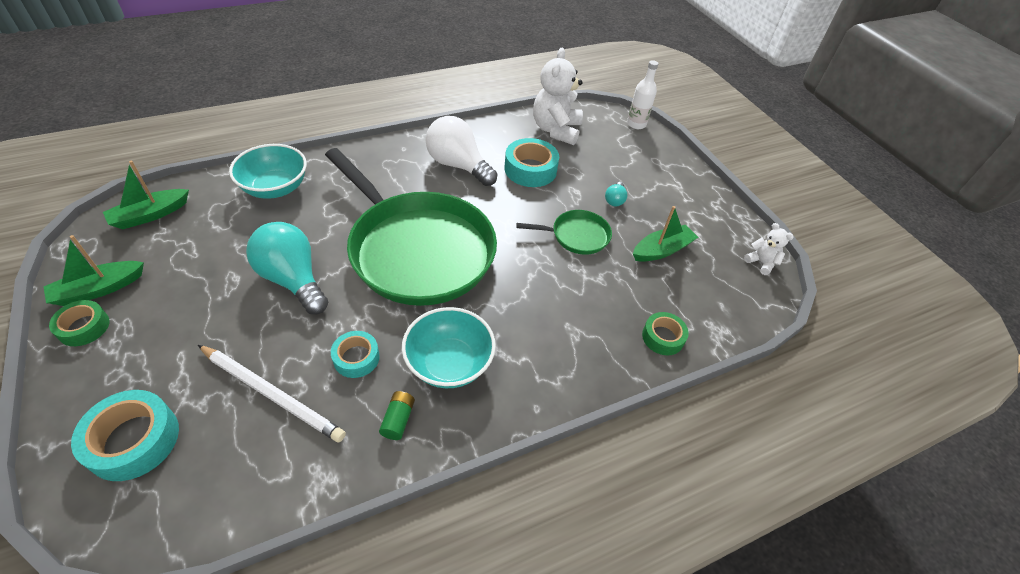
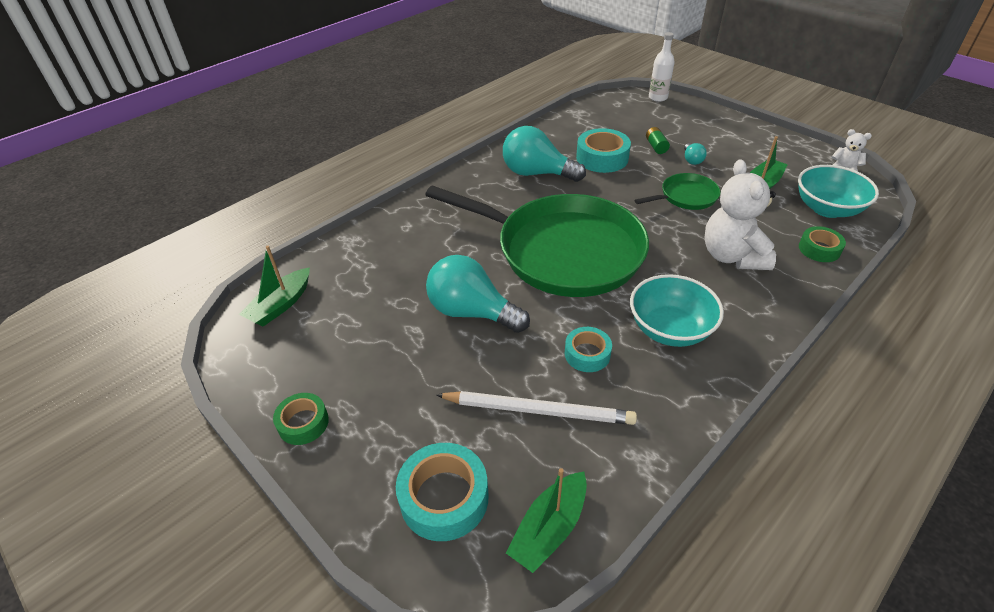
camera: 15 degrees left, 5 degrees down
green boat [44,235,144,306] -> green boat moved to [506,468,587,573]
turquoise bowl [229,144,307,199] -> turquoise bowl moved to [798,165,879,218]
green battery [379,391,415,440] -> green battery moved to [646,127,670,154]
white light bulb [426,116,497,186] -> turquoise light bulb [503,126,586,182]
white teddy bear [533,48,583,145] -> white teddy bear moved to [704,159,776,270]

